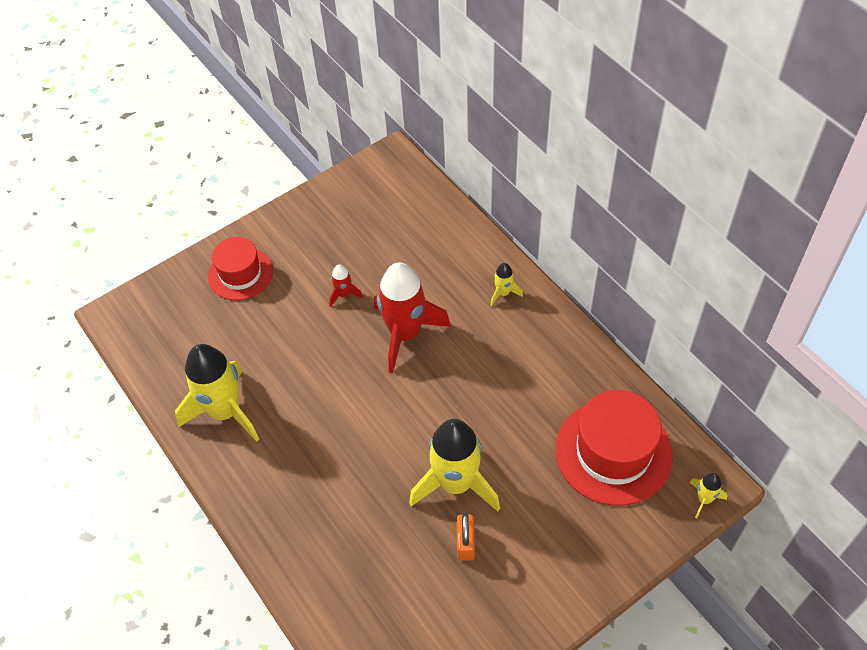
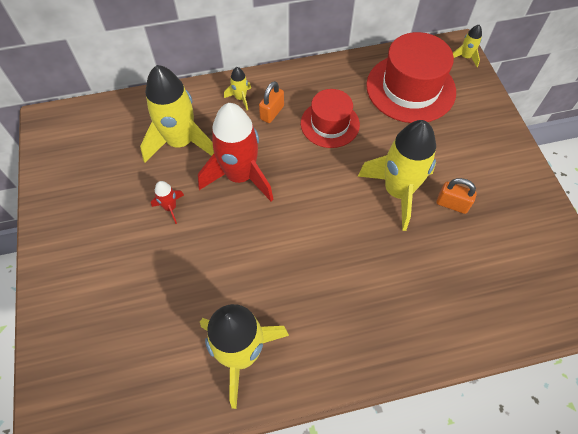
camera: 70 degrees left, 5 degrees up
red hat [208,237,273,300] -> red hat moved to [301,89,360,148]
none -> yellow rocket [140,65,214,163]
none -> orange padlock [259,81,284,123]

